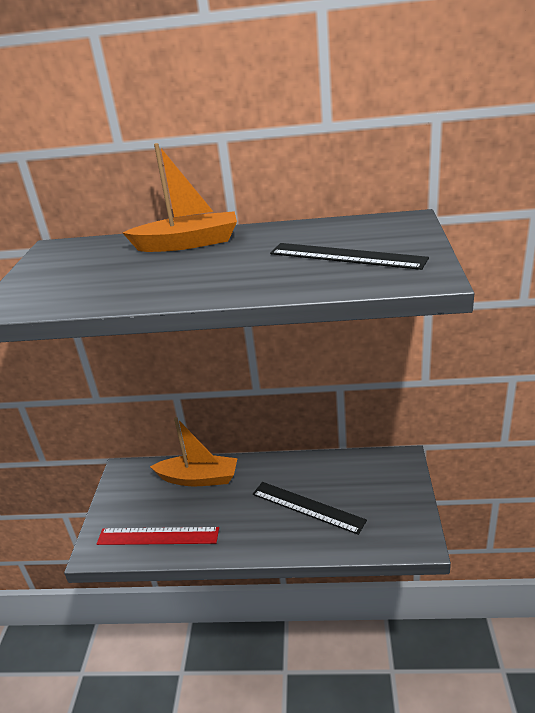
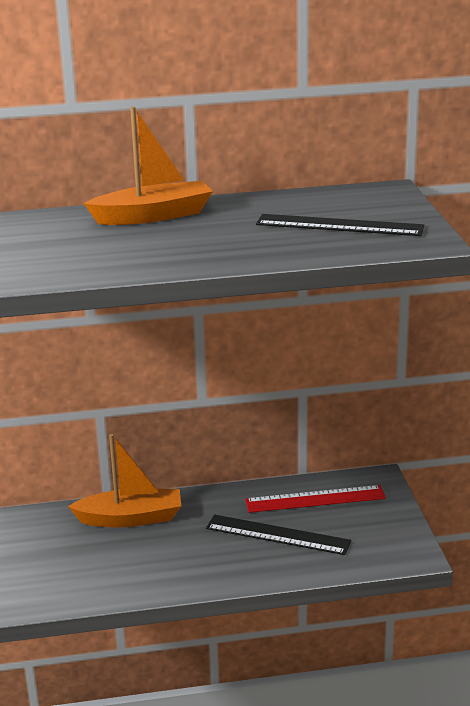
camera: 15 degrees left, 5 degrees down
red ruler [97,527,219,545] -> red ruler moved to [245,485,386,513]

